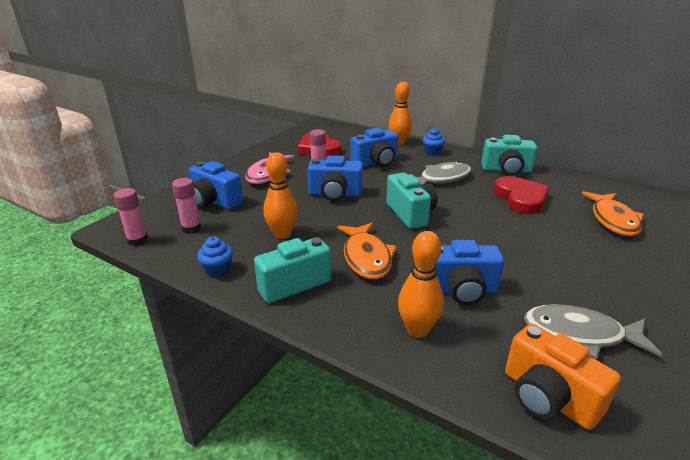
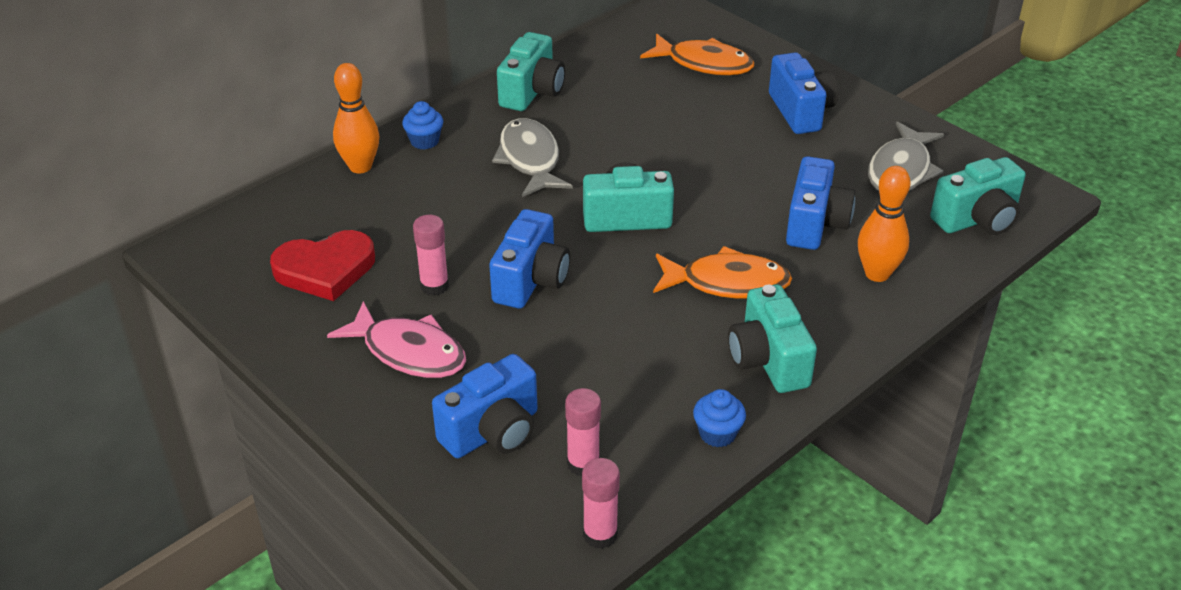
camera: 75 degrees left, 10 degrees up
orange bowling pin [263,152,298,239] -> none
blue camera [351,128,398,167] -> blue camera moved to [769,52,838,134]
red heart [494,176,549,214] -> none
orange camera [505,324,621,430] -> turquoise camera [930,157,1026,235]

